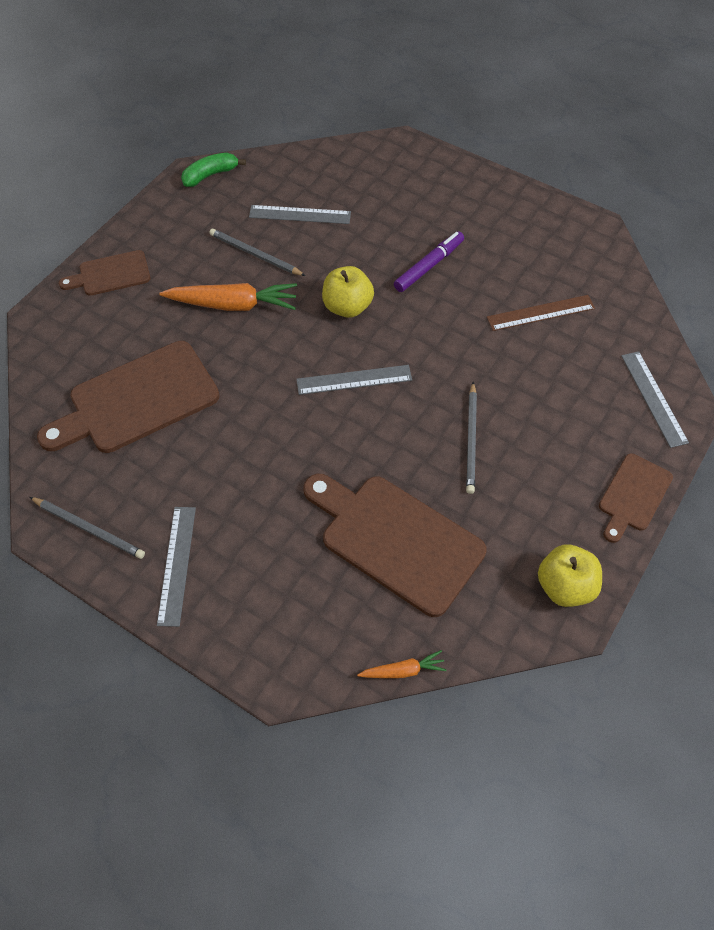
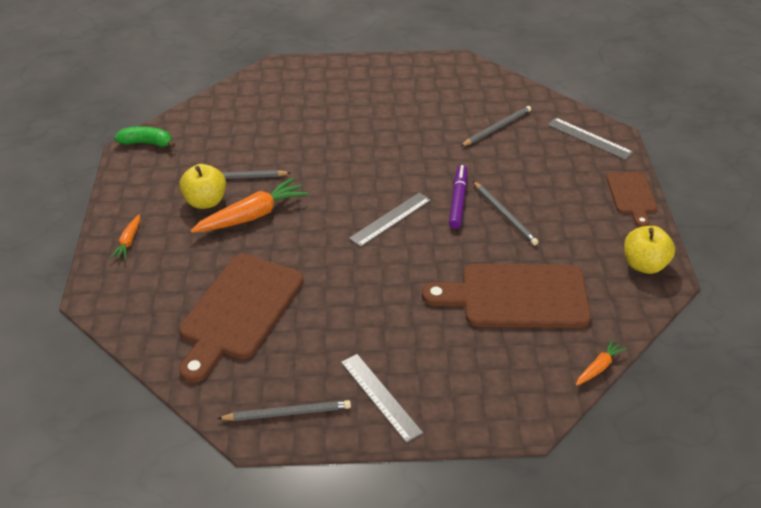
camera: 35 degrees left, 15 degrees down
brown cutting board [59,250,151,296] -> orange carrot [110,214,140,259]
green banana [181,153,246,187] -> green banana turned 75 degrees clockwise [114,126,175,148]
grey ruler [249,205,351,224] -> none
yellow apple [322,266,374,318] -> yellow apple moved to [179,164,226,209]
purple marker [394,231,464,292] -> purple marker moved to [449,165,467,229]
brown ruler [487,295,595,331] -> none
none -> grey pencil [460,106,531,147]

